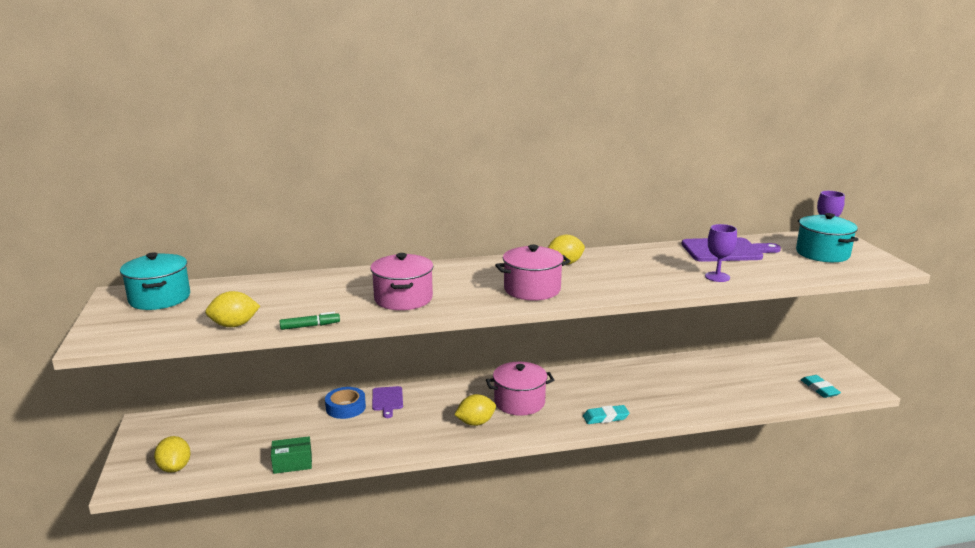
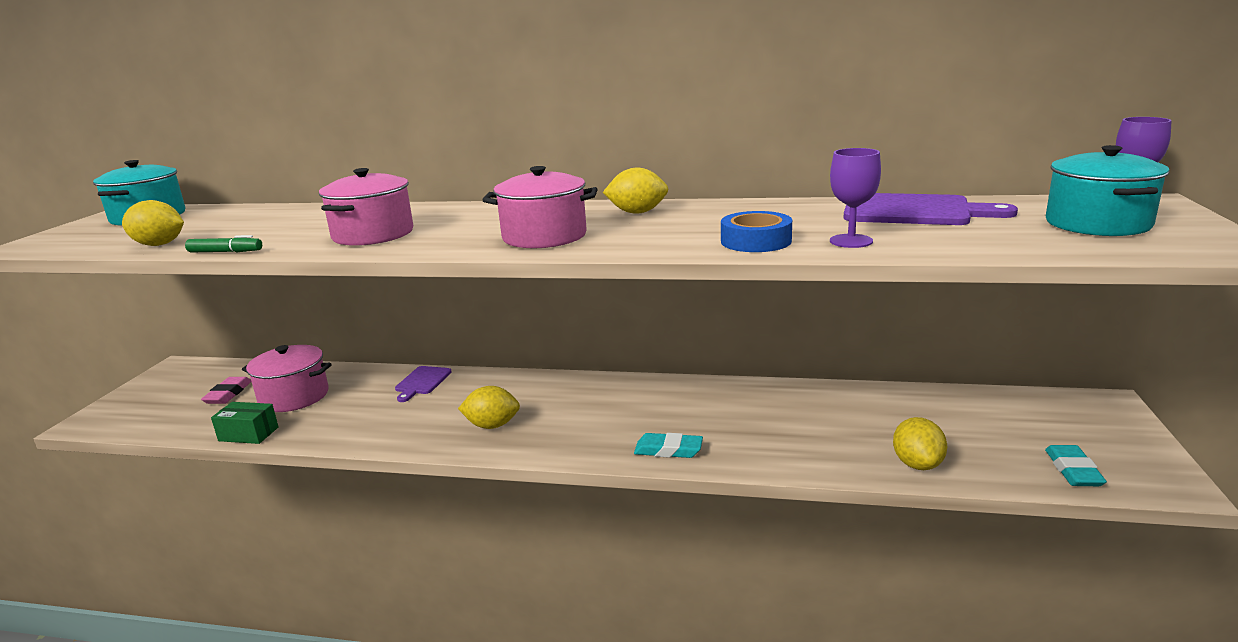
camera: 25 degrees right, 0 degrees up
yellow lemon [154,436,191,473] -> yellow lemon moved to [893,417,947,470]
blue tape [325,387,366,419] -> blue tape moved to [721,211,792,252]
pink pot [486,362,554,416] -> pink pot moved to [242,345,332,412]
none -> pink eraser [201,377,252,404]

